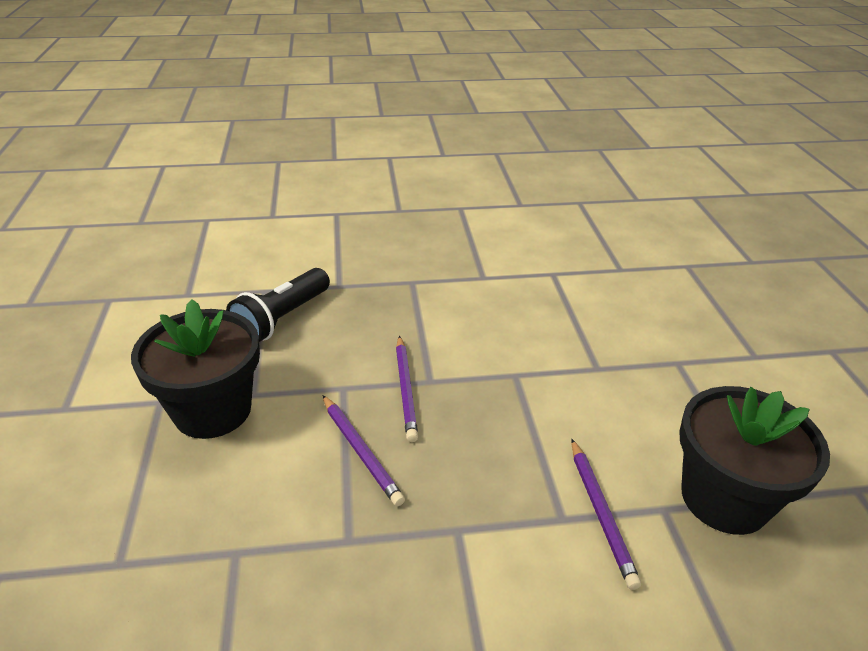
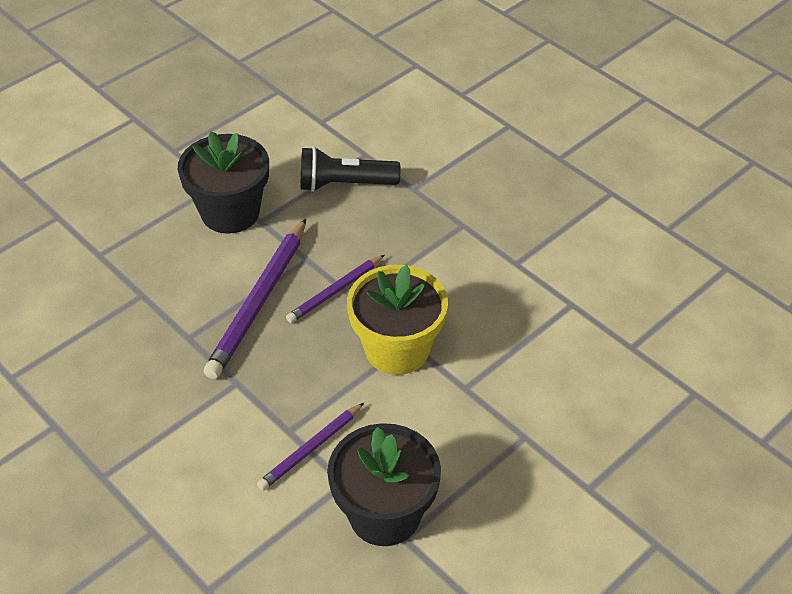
camera: 55 degrees right, 10 degrees up
purple pencil [322,395,405,506] -> purple pencil [203,219,306,379], size x1.73
none -> yellow flower pot [347,265,448,375]

